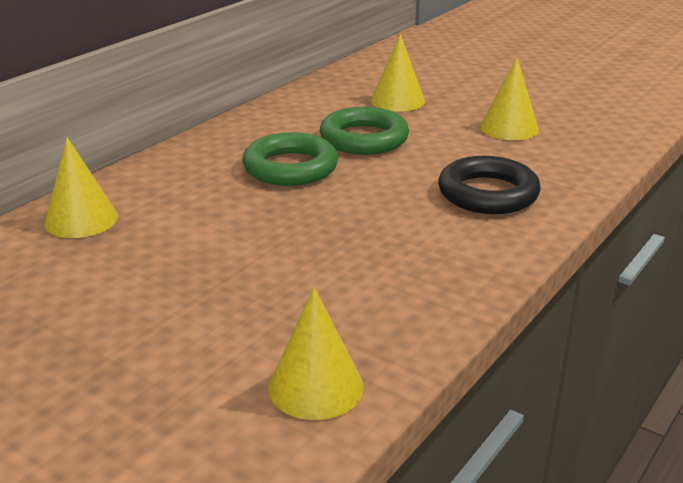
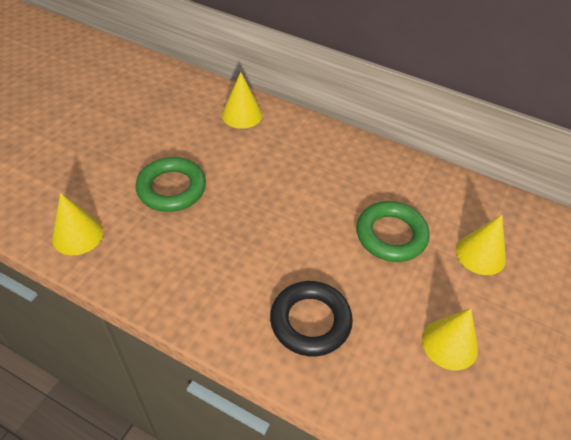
camera: 80 degrees right, 20 degrees up
green ring [243,132,338,186] -> green ring moved to [136,157,206,212]

